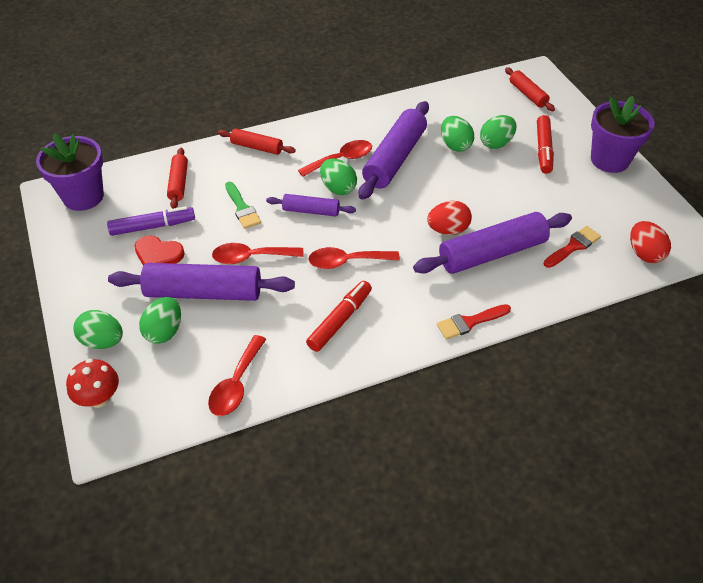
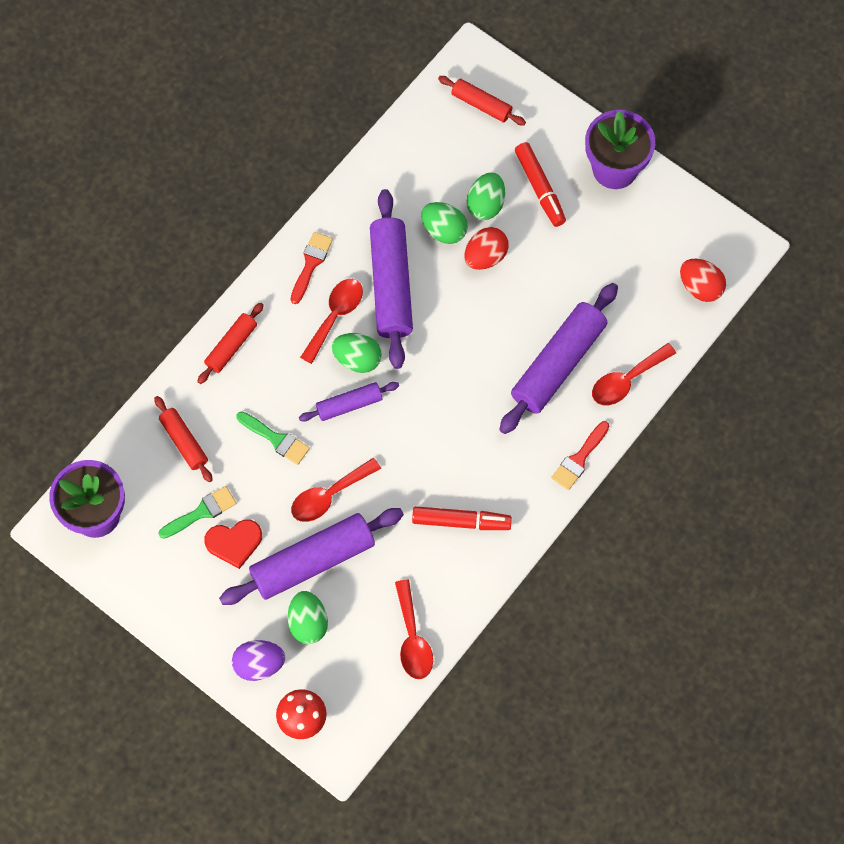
camera: 30 degrees left, 20 degrees up
green egg [73,310,123,349] -> purple egg [232,640,285,681]
purple marker [107,206,195,236] -> green brush [159,486,237,539]
red rolling pin [218,128,296,155] -> red rolling pin turned 45 degrees counterclockwise [197,303,264,384]
red marker [306,281,372,352] -> red marker turned 90 degrees clockwise [412,506,512,530]
red spoon [308,247,400,269] -> red spoon moved to [592,343,676,405]
red egg [427,201,472,235] -> red egg moved to [464,227,509,270]
red brush [544,226,601,268] -> red brush moved to [291,232,333,304]

